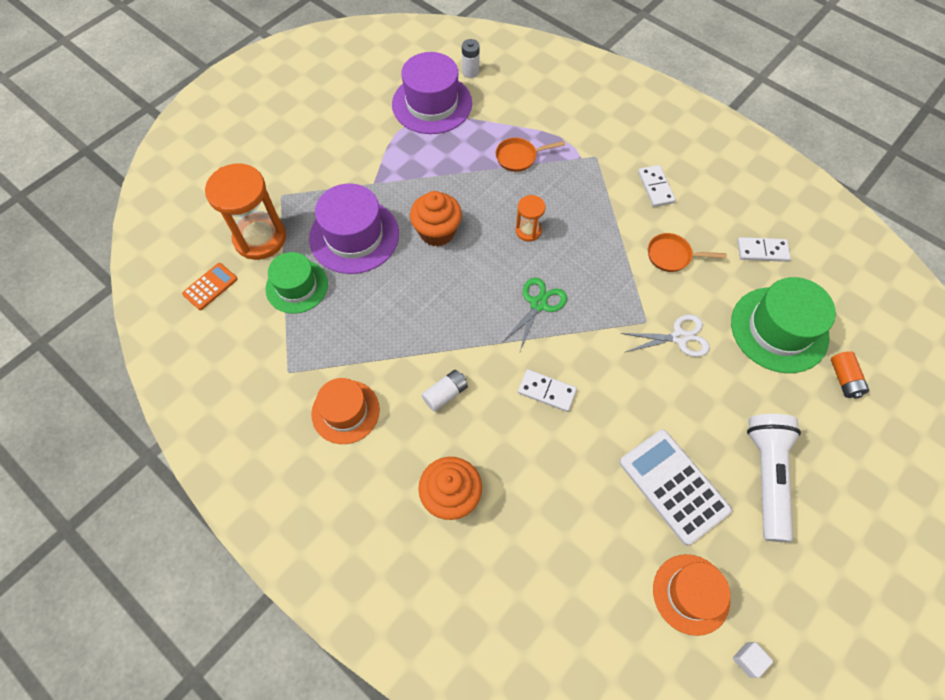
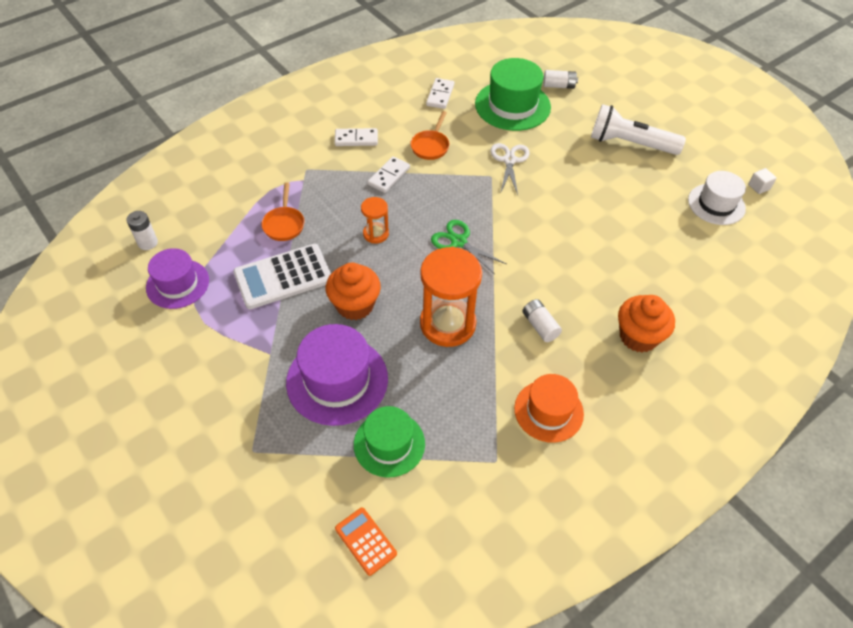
camera: 80 degrees left, 10 degrees down
orange hourglass [205,164,286,260] -> orange hourglass moved to [420,247,482,347]
purple hat [392,52,472,134] -> purple hat [146,248,209,309], size x0.67
white domino [518,369,577,412] -> white domino moved to [368,156,410,193]
white calculator [619,430,732,545] -> white calculator moved to [233,244,331,309]
orange hat [653,554,730,636] -> white hat [688,171,746,225]
orange battery [831,351,869,399] -> white battery [543,70,578,89]

